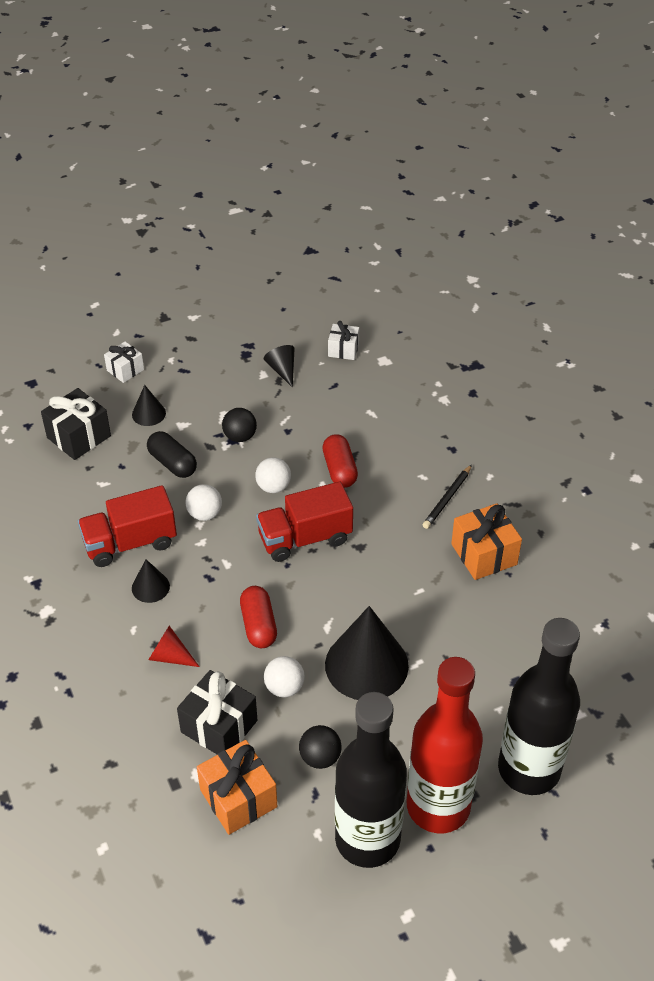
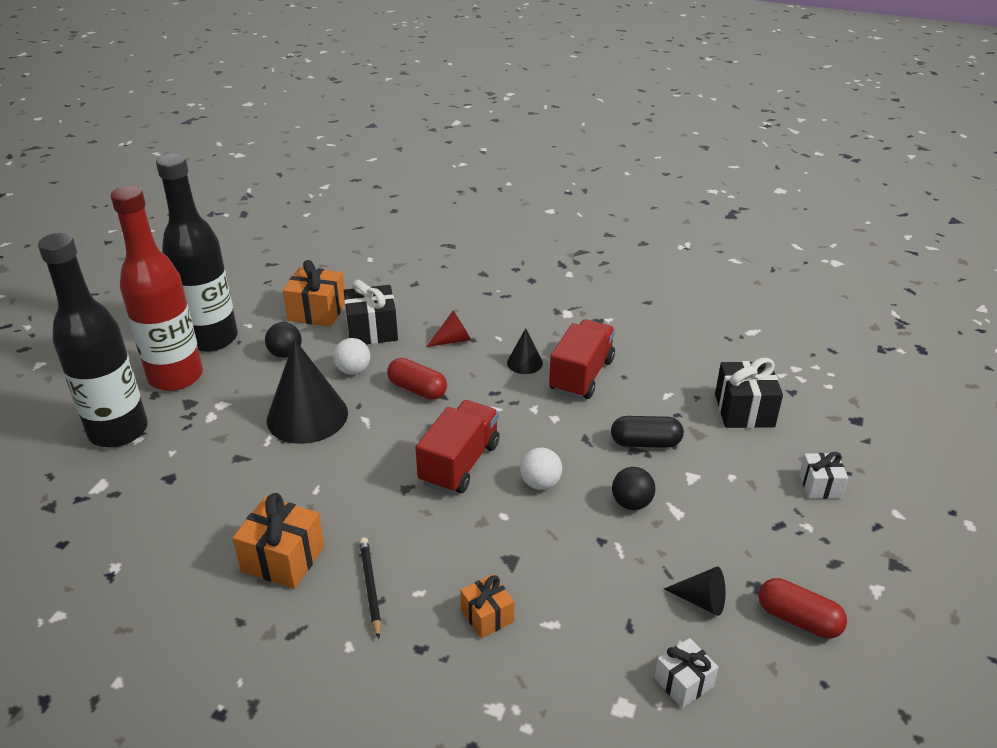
camera: 135 degrees right, 10 degrees down
black cone [132,385,166,426] -> none
white ball [185,484,222,521] -> none
red capsule [322,434,358,488] -> red capsule moved to [759,578,847,639]
none -> orange gift [460,574,515,638]

